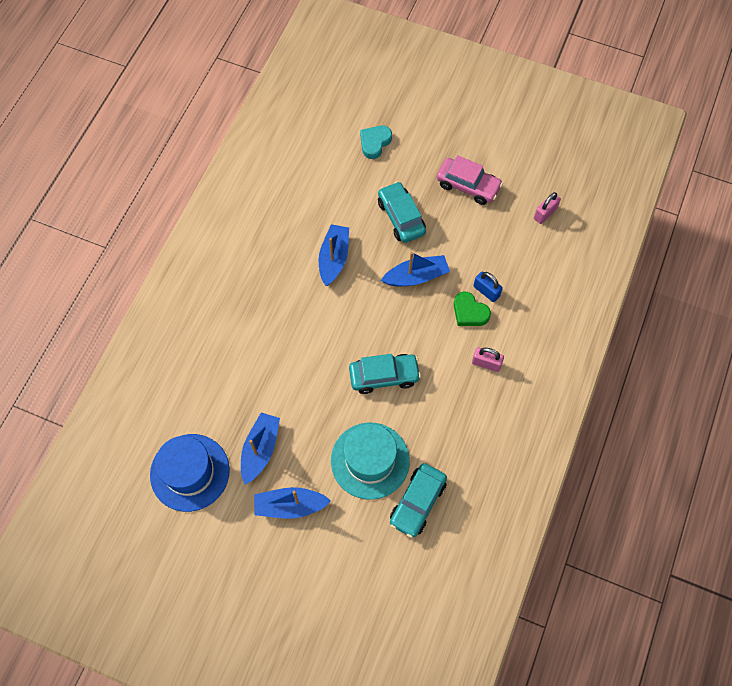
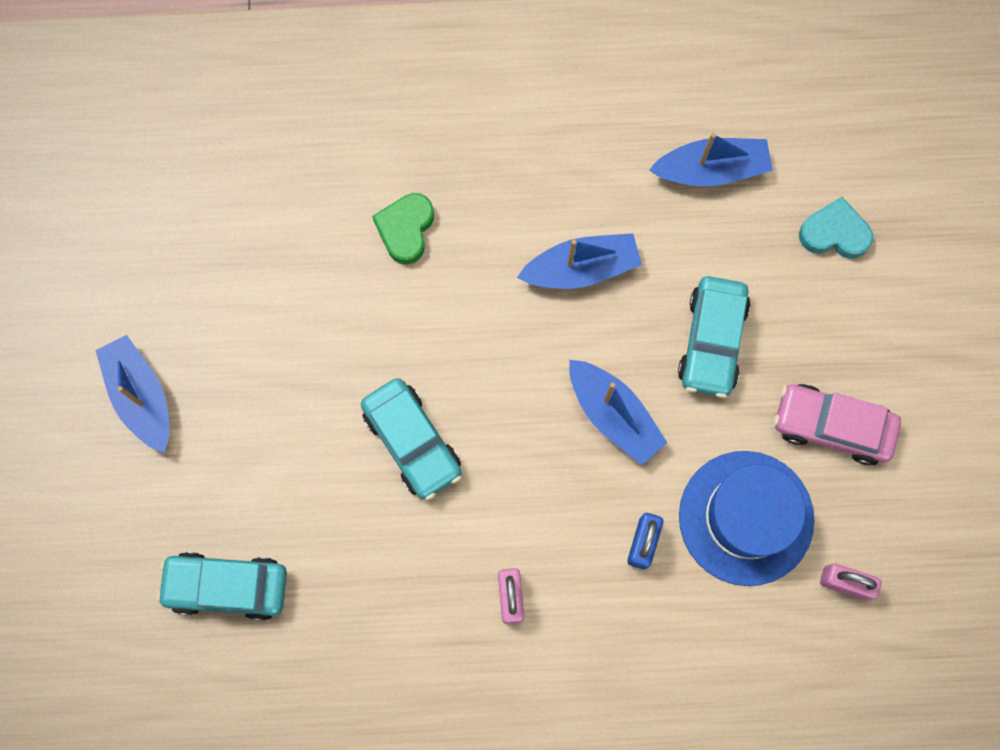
camera: 65 degrees right, 10 degrees up
blue hat [150,434,230,512] -> blue hat moved to [679,451,814,586]
blue boat [241,412,280,485] -> blue boat moved to [649,133,773,186]
turquoise hat [331,423,410,500] -> none
turquoise car [378,181,426,243] -> turquoise car turned 150 degrees clockwise [678,276,751,398]
pink car [437,155,503,205] -> pink car turned 105 degrees clockwise [774,384,901,465]
green heart [454,291,491,326] -> green heart moved to [372,193,434,264]

